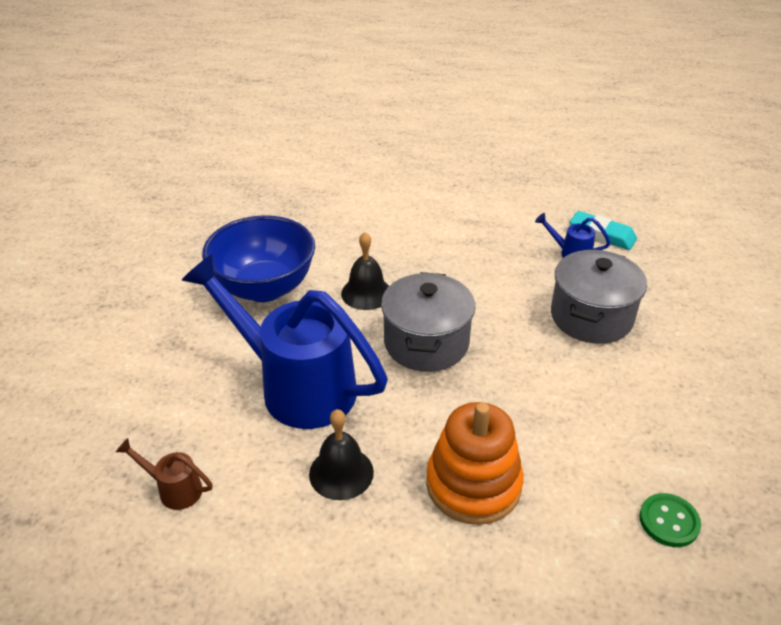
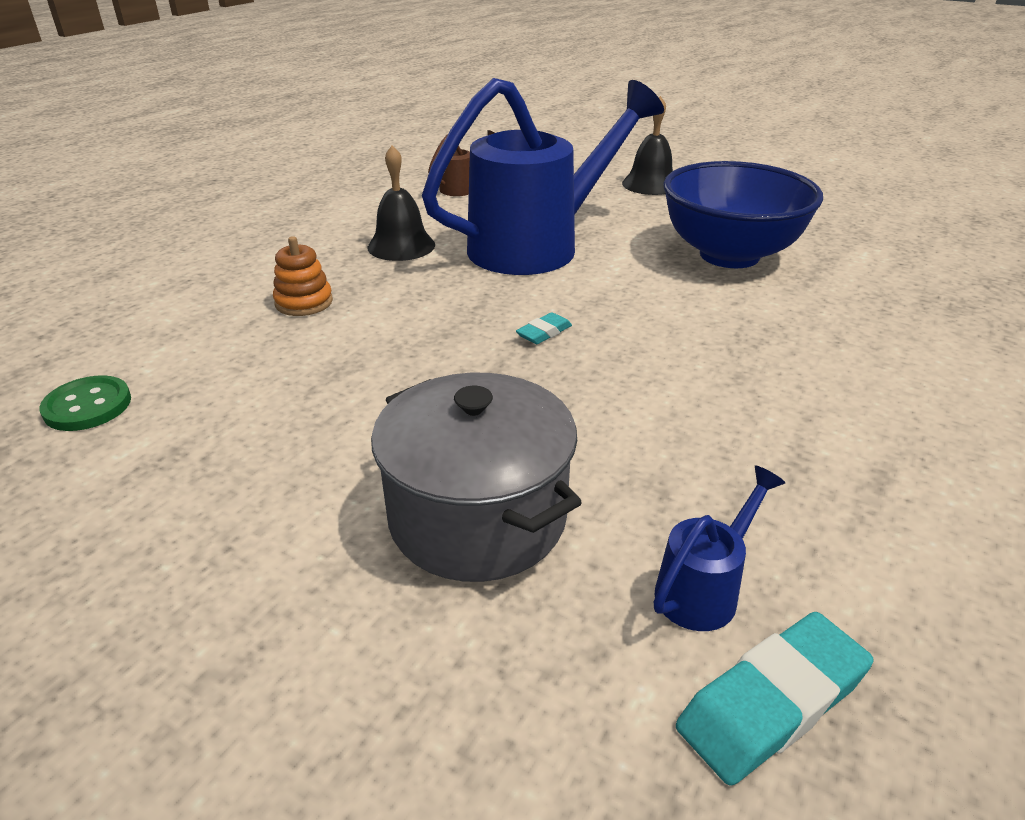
camera: 115 degrees right, 5 degrees down
black bell [341,232,389,310] -> black bell moved to [622,96,673,195]
grey pot [381,272,475,372] -> turquoise eraser [516,312,572,344]
orange stacking toy [426,402,524,525] -> orange stacking toy [273,236,333,316], size x0.51

